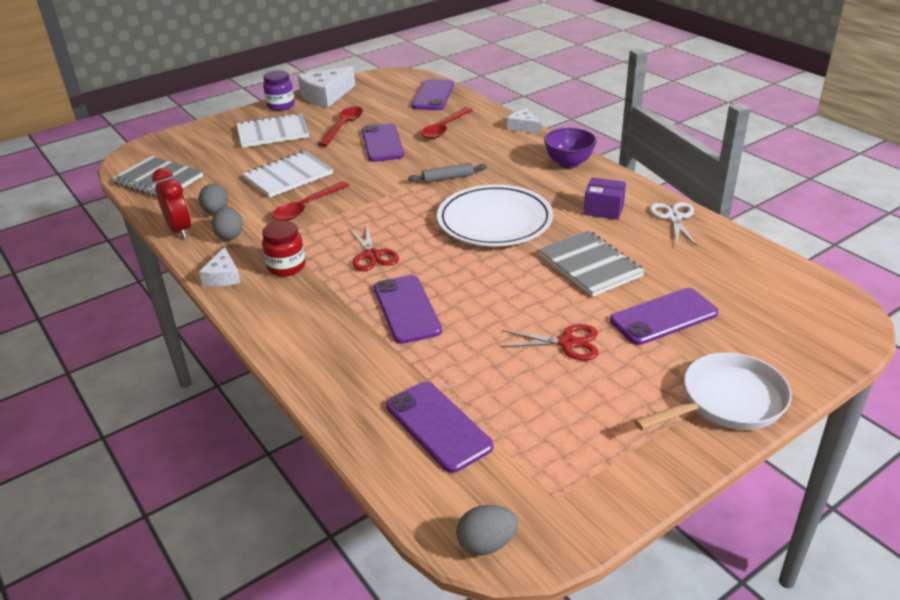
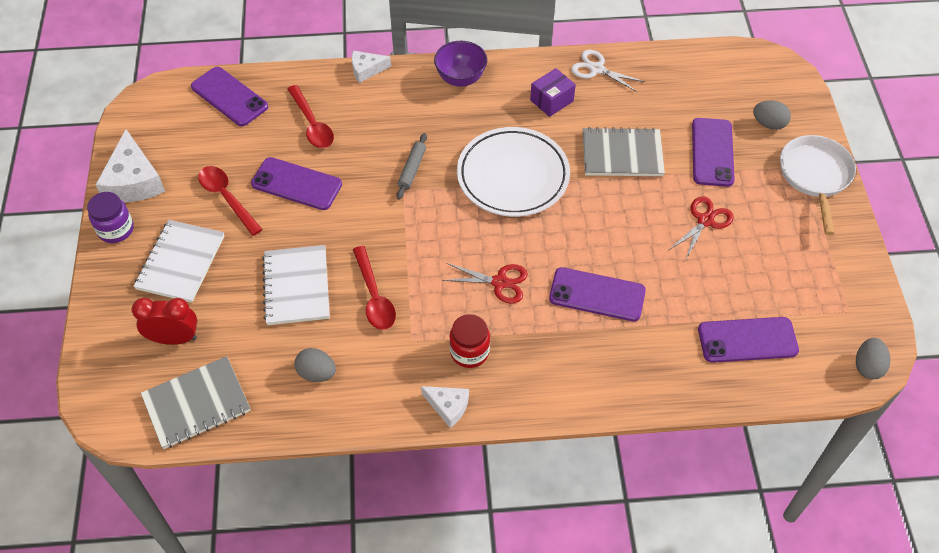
camera: 60 degrees left, 20 degrees up
red clock [152,168,191,239] -> red clock moved to [132,298,197,345]
grey egg [212,207,242,240] -> grey egg moved to [753,100,791,130]

